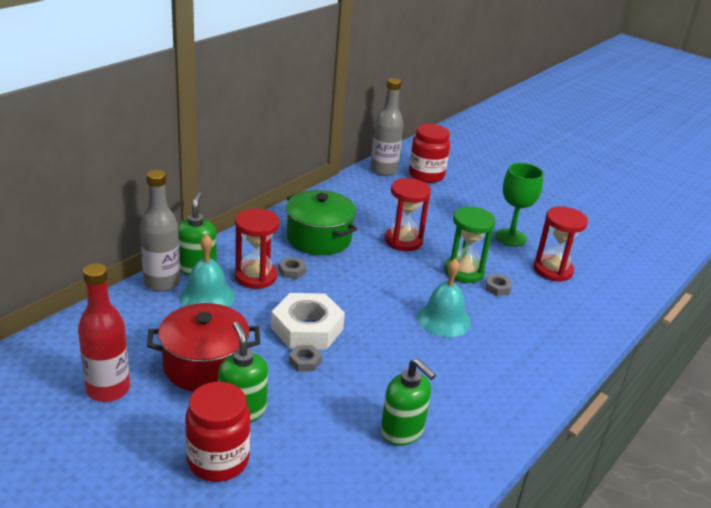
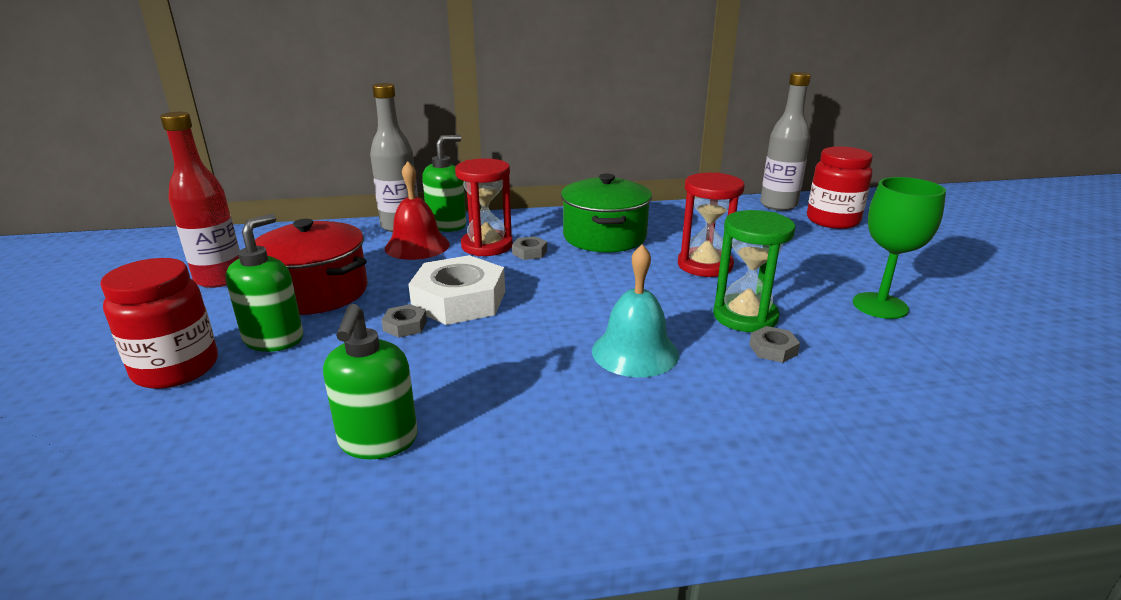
camera: 45 degrees right, 5 degrees down
turquoise bell [179,234,235,307] -> red bell [385,161,450,260]
red hourglass [534,206,588,282] -> none

